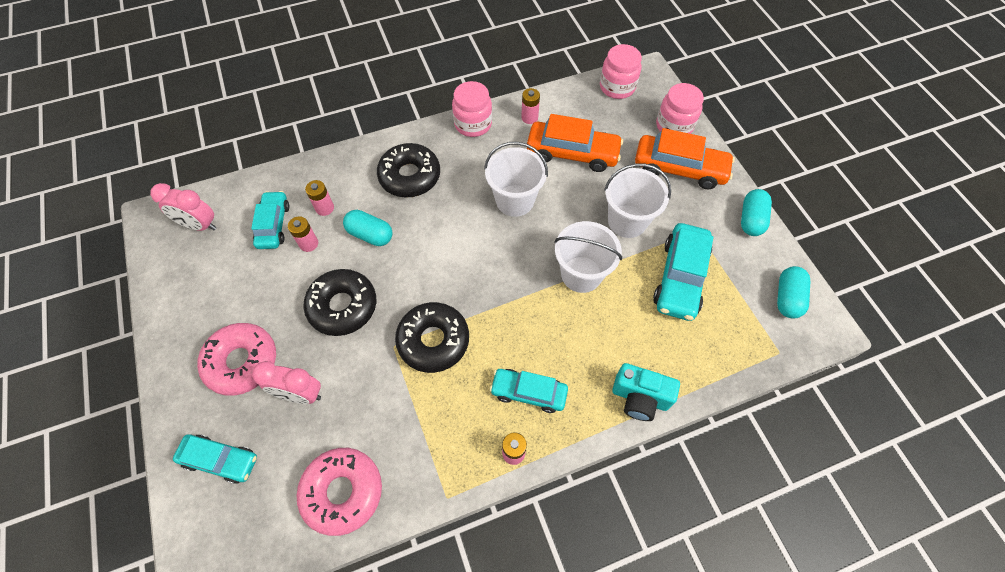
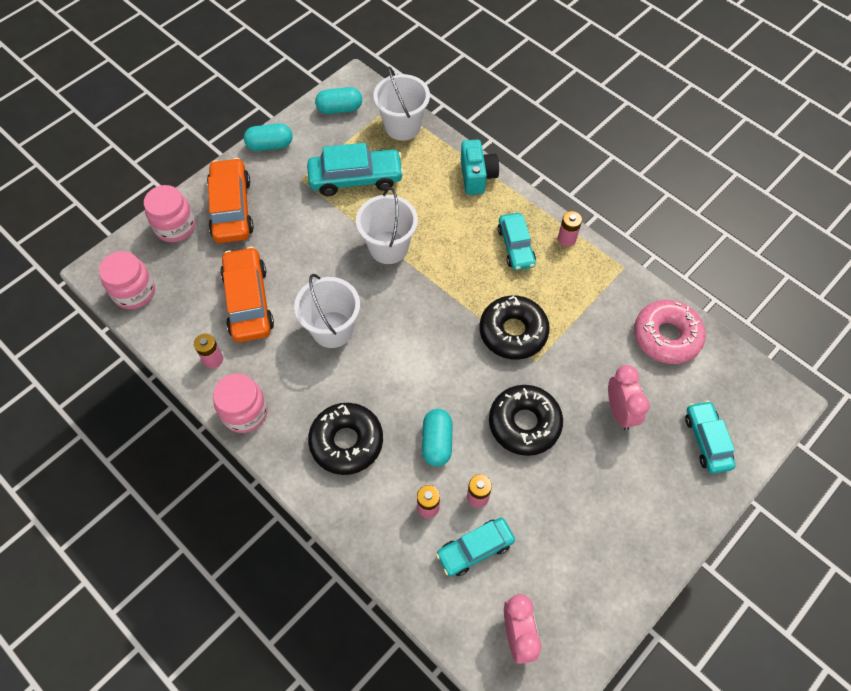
camera: 115 degrees left, 0 degrees up
pink donut [197,323,276,396] -> none
white bucket [604,164,671,238] -> white bucket moved to [373,66,430,141]

